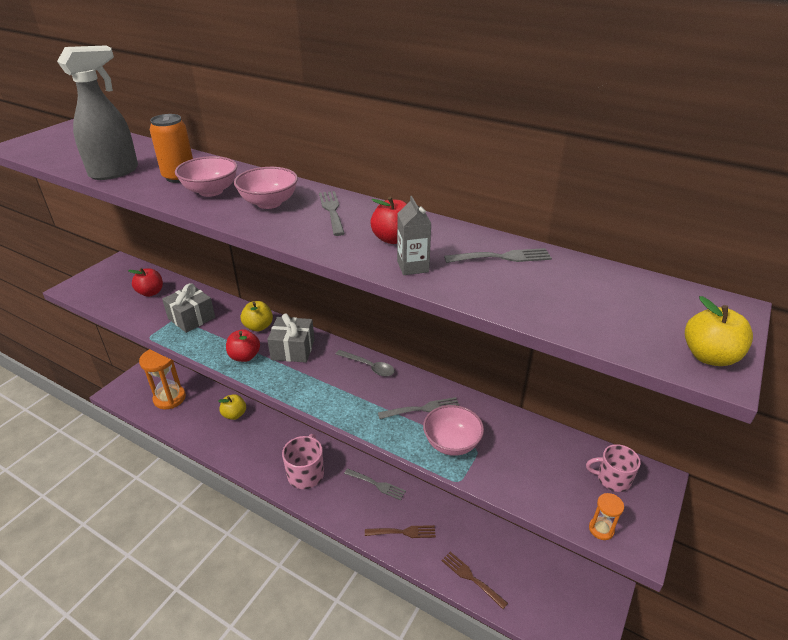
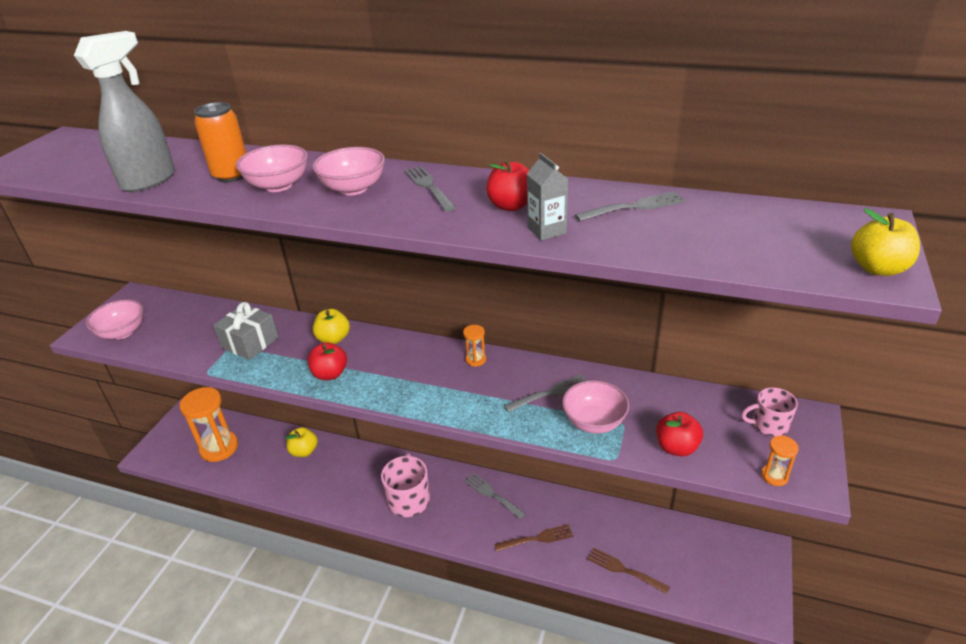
camera: 10 degrees left, 0 degrees up
red apple [128,268,163,297] -> red apple moved to [656,412,703,456]
grey gift [267,313,315,362] -> none
grey spoon [336,350,395,376] -> orange hourglass [463,325,486,367]
grey fork [344,468,406,500] -> grey fork turned 150 degrees counterclockwise [464,473,526,520]
none -> pink bowl [86,299,143,339]

